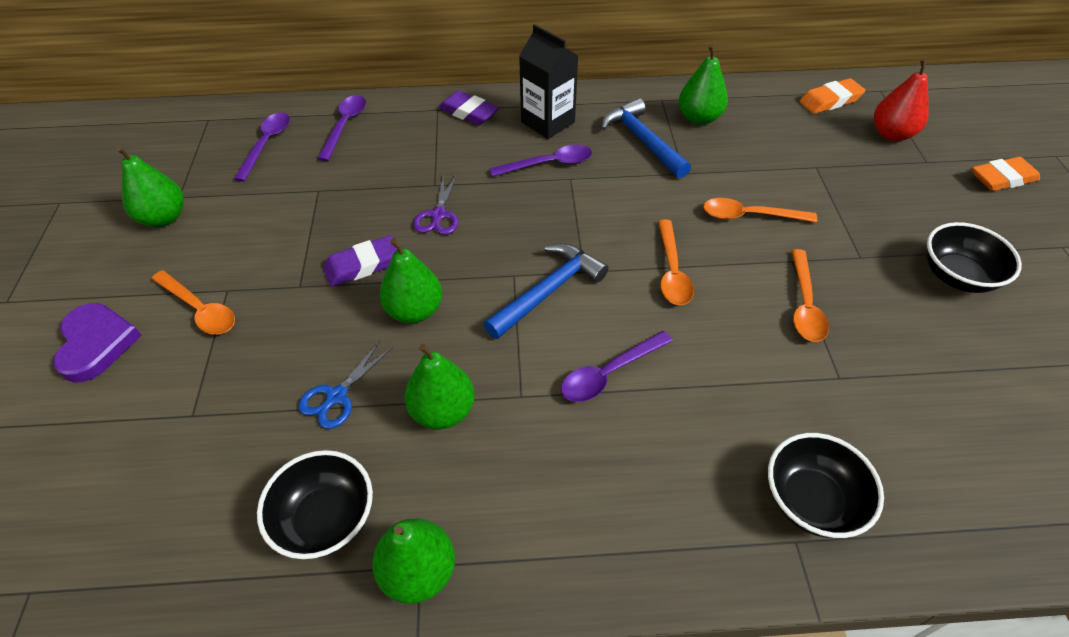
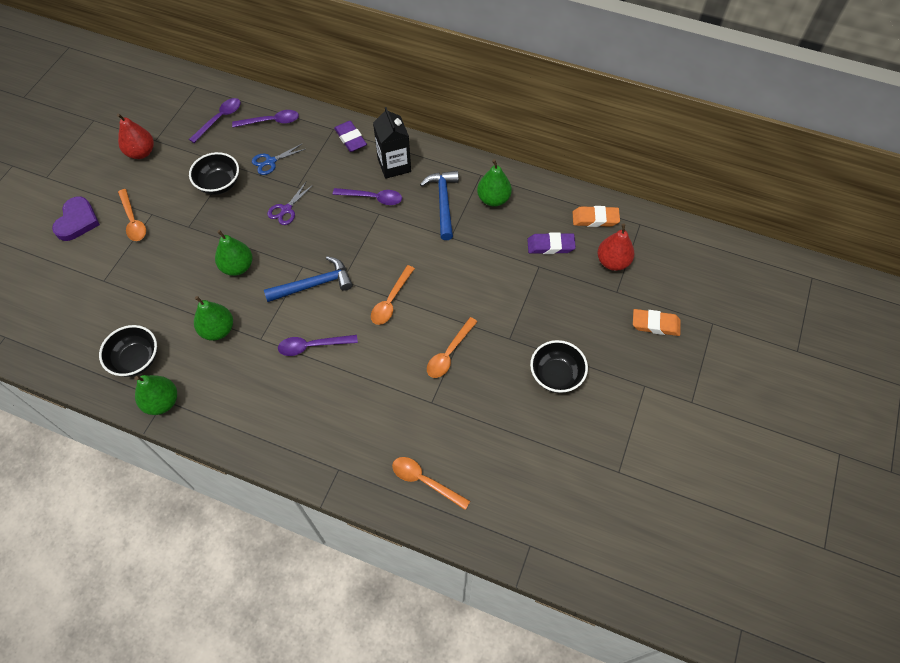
camera: 25 degrees right, 10 degrees up
green pear [116,146,184,227] -> red pear [117,114,154,159]
blue scissors [298,341,393,429] -> blue scissors moved to [252,143,305,175]
purple spoon [317,95,366,161] -> purple spoon turned 45 degrees clockwise [232,110,299,128]
purple eraser [323,235,398,287] -> purple eraser moved to [527,232,576,254]
orange spoon [703,198,817,222] -> orange spoon moved to [392,457,470,510]
black bowl [768,433,884,538] -> black bowl moved to [189,152,239,195]

